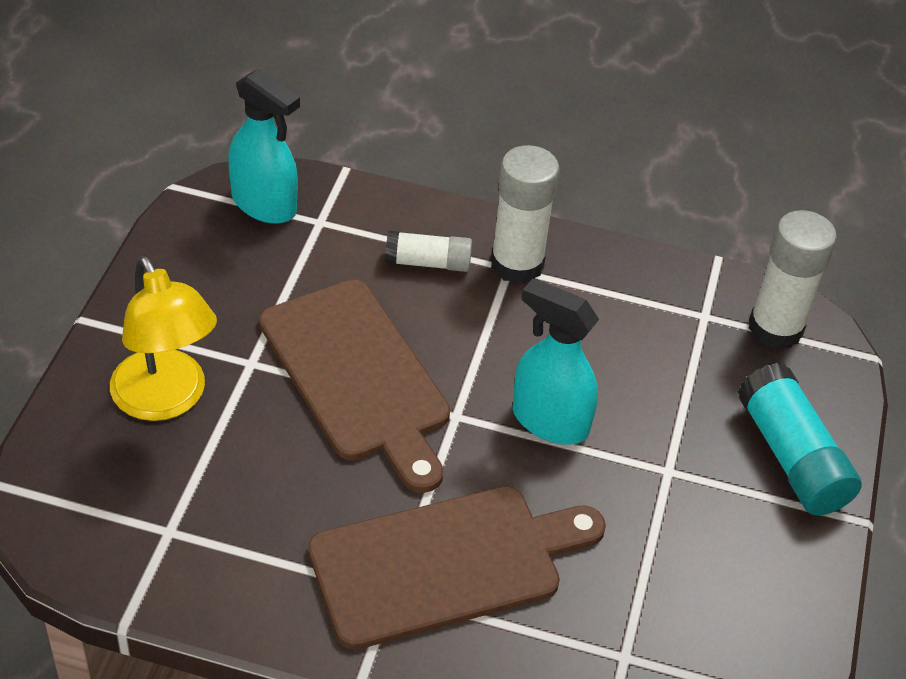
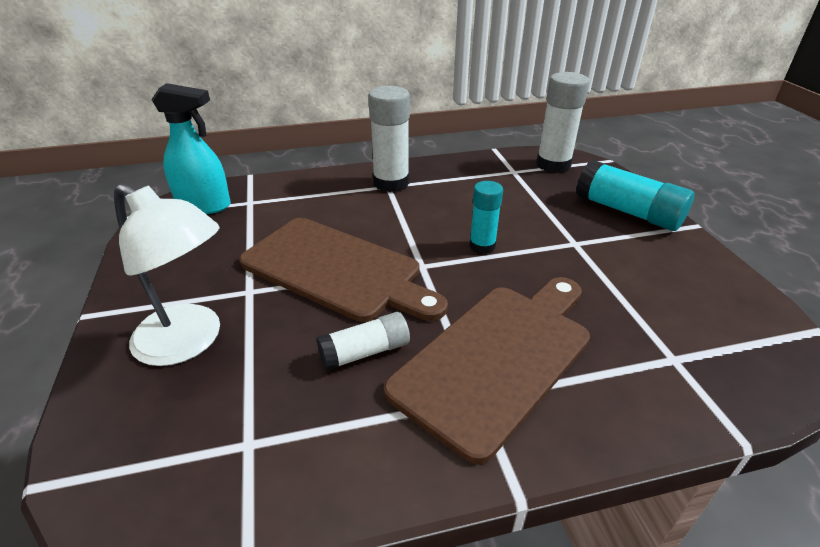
camera: 25 degrees left, 10 degrees down
yellow lamp [110,256,217,421] -> white lamp [114,184,220,366]
white glue stick [385,230,472,272] -> white glue stick moved to [317,312,410,371]
turquoise spray bottle [513,278,599,445] -> turquoise glue stick [469,181,503,254]

